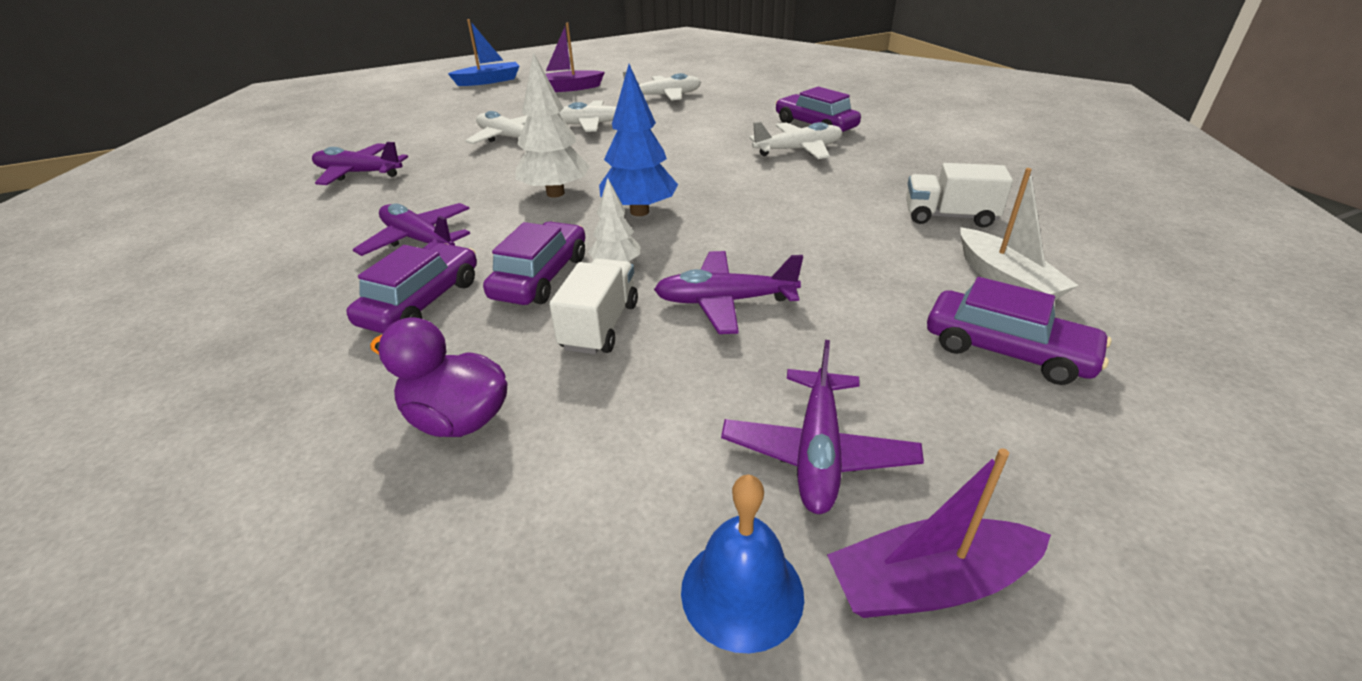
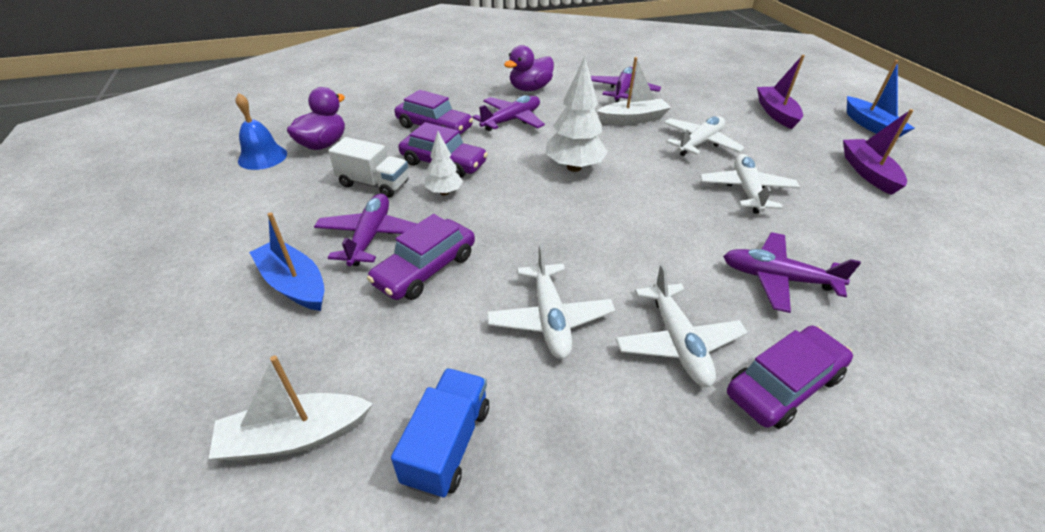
camera: 95 degrees right, 5 degrees up
blue tree [599,64,678,216] -> none
white plane [623,71,701,101] -> white plane moved to [487,244,616,359]
blue bell [681,475,804,654] -> blue bell moved to [236,93,287,170]
purple plane [721,340,924,514] -> purple plane moved to [723,232,861,313]
purple boat [827,448,1051,618] -> purple boat moved to [757,55,805,129]
white truck [906,163,1013,228] -> blue truck [391,368,489,498]
purple car [927,277,1112,385] -> purple car moved to [367,214,475,300]
none -> blue boat [249,212,324,311]
none -> purple duck [504,45,554,91]
none -> white boat [597,57,671,125]

